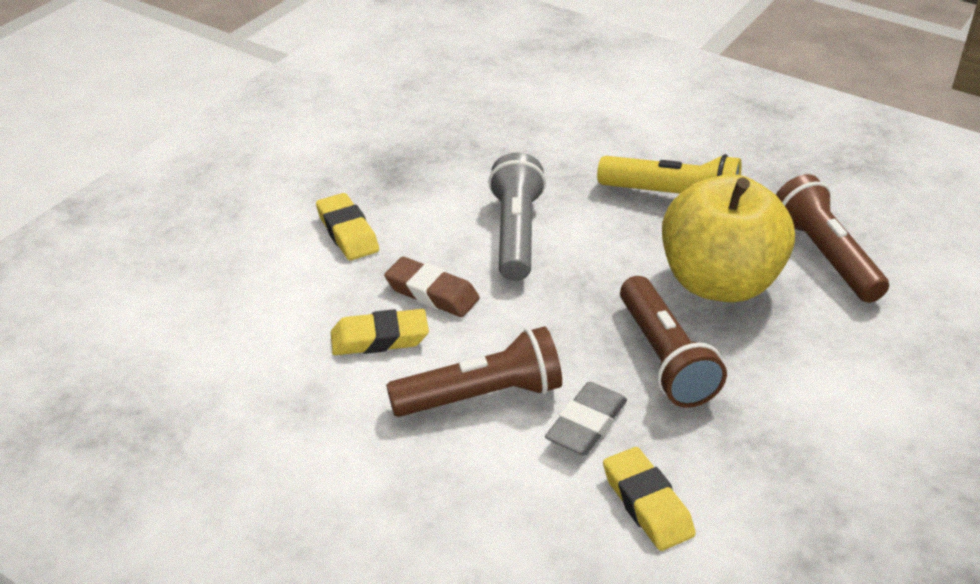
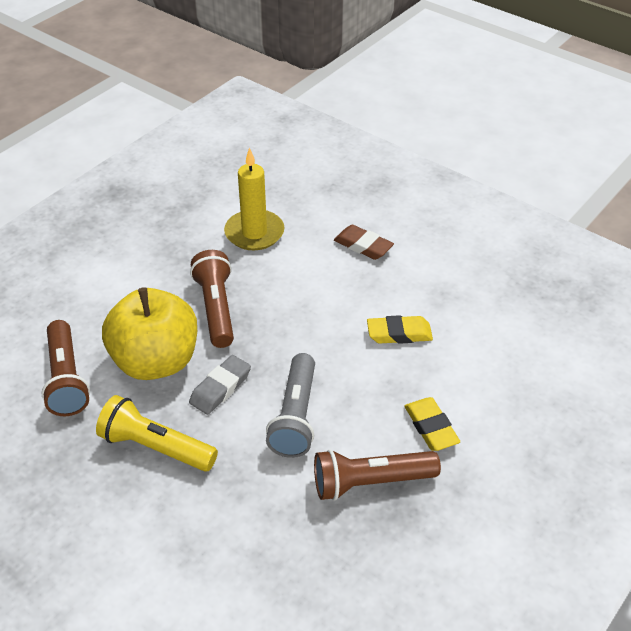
camera: 175 degrees left, 5 degrees up
brown eraser [384,257,480,317] -> brown eraser moved to [334,225,394,260]
brown flashlight [386,326,562,417] -> brown flashlight moved to [314,449,441,501]
grey eraser [545,382,627,456] -> grey eraser moved to [189,355,251,415]
yellow eraser [603,447,696,551] -> yellow candle [224,148,284,250]

